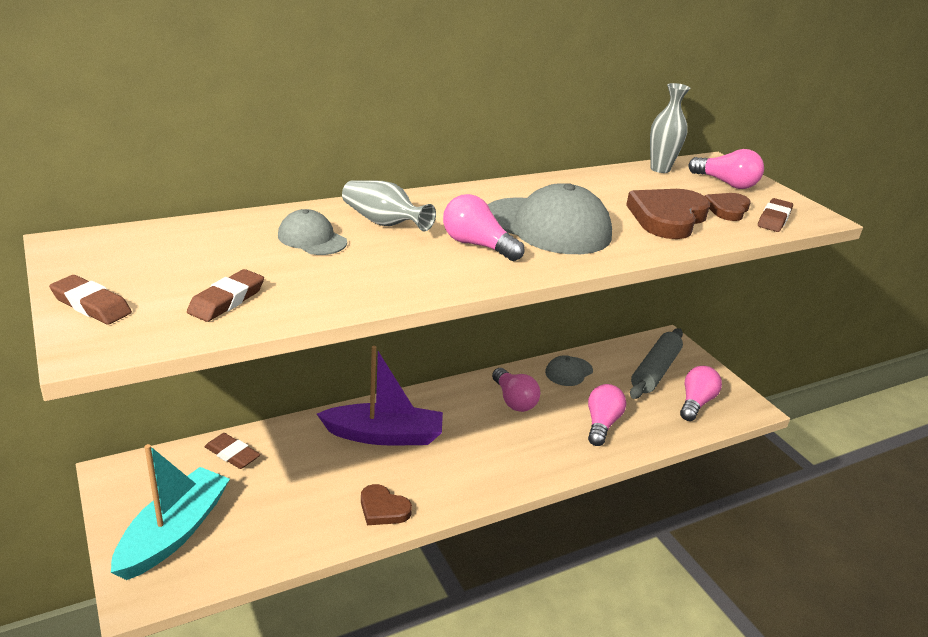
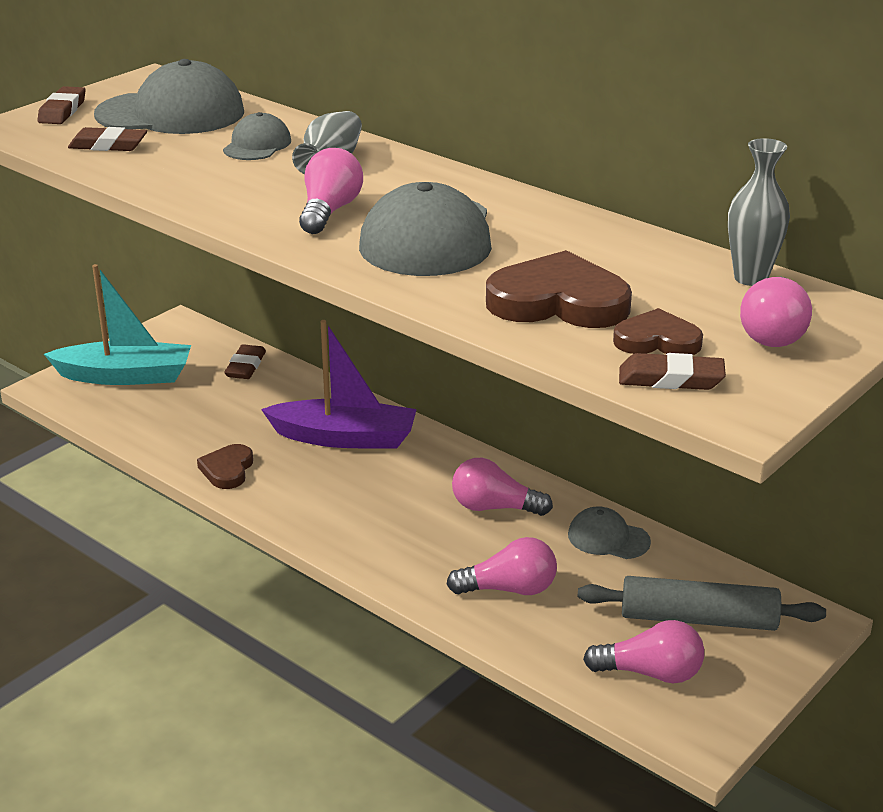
camera: 70 degrees right, 0 degrees up
purple boat [317,346,443,445] -> purple boat turned 60 degrees counterclockwise [261,320,417,449]
pink light bulb [492,368,540,412] -> pink light bulb turned 60 degrees clockwise [452,458,553,516]
none -> grey cap [94,59,244,134]

